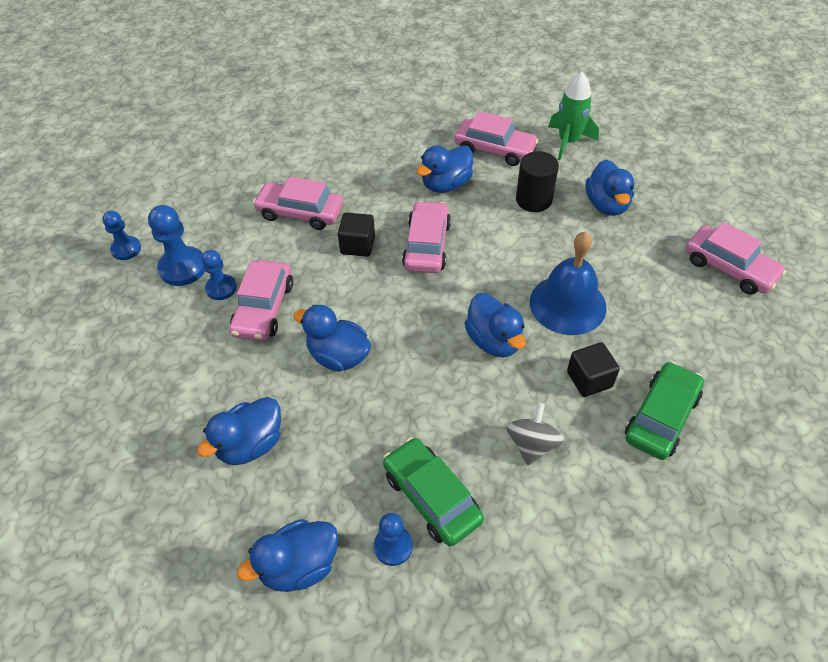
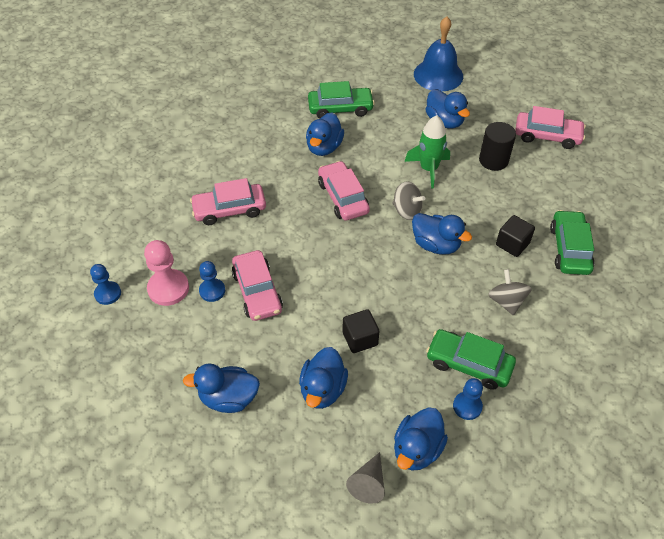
camera: 30 degrees left, 0 degrees up
blue pawn [148,205,205,286] -> pink pawn [144,240,189,306]
blue duck [293,305,371,372] -> blue duck moved to [183,364,260,413]
black cube [338,213,375,257] -> black cube moved to [342,309,380,353]
pink car [454,111,538,166] -> green car [308,81,375,119]
black cylinder [516,151,559,212] -> black cylinder moved to [479,122,516,171]
blue bell [530,231,607,335] -> blue bell moved to [414,16,463,92]
green rocket [548,72,599,160] -> green rocket moved to [404,115,450,189]
none -> grey cone [346,452,385,504]
none -> grey spinning top [392,181,425,220]

